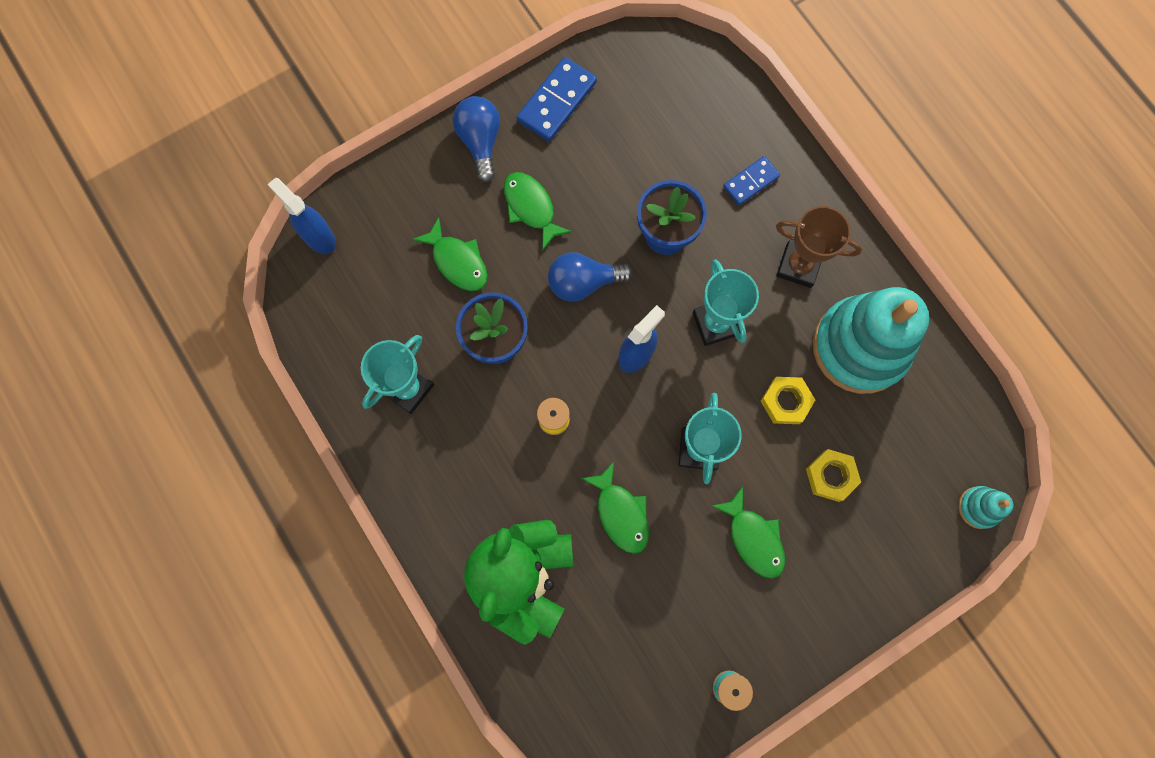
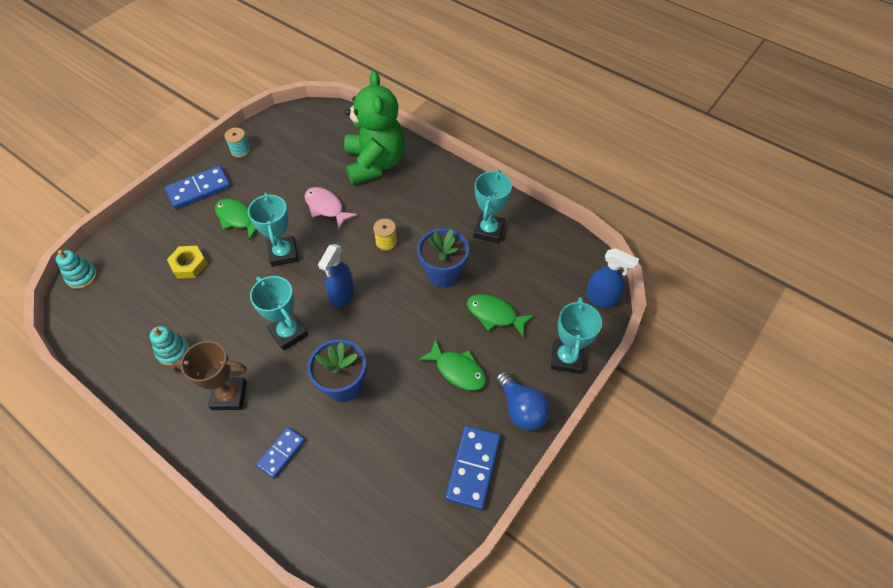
camera: 160 degrees right, 20 degrees down
blue light bulb [548,252,633,302] -> none
green fish [581,462,649,554] -> pink fish [304,187,357,229]
yellow nut [761,377,815,424] -> none
turquoise stacking toy [813,287,929,394] -> turquoise stacking toy [150,326,189,366], size x0.42
none -> blue domino [164,166,231,209]
none -> turquoise trophy [551,297,602,374]

